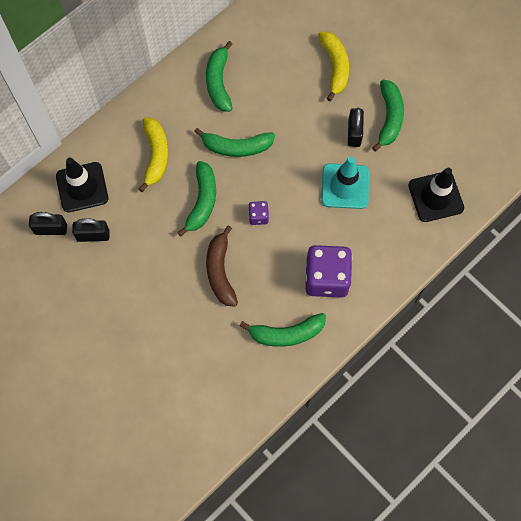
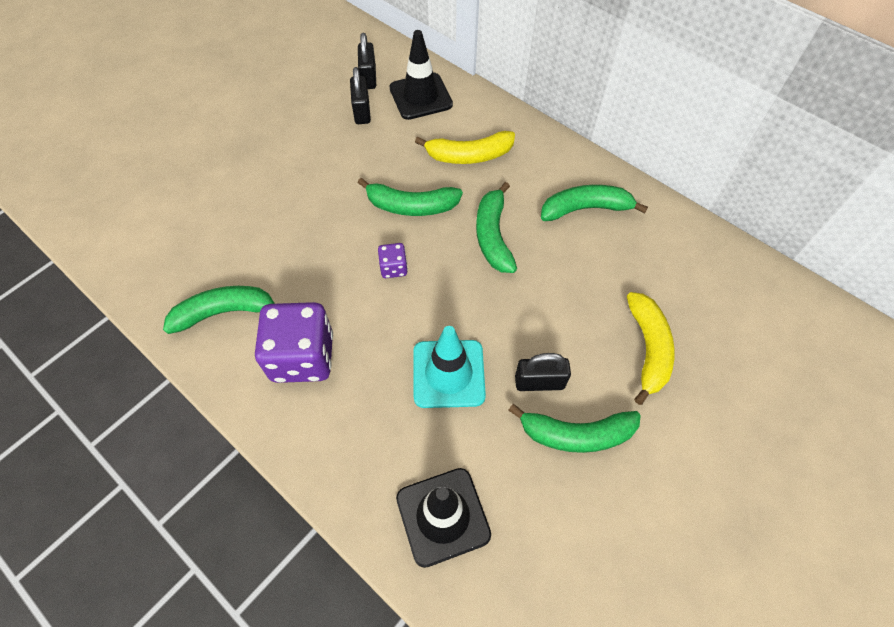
camera: 85 degrees right, 10 degrees down
brown banana [206,225,238,307] -> none
green banana [240,313,326,347] -> green banana turned 90 degrees clockwise [163,286,275,334]
yellow banana [318,32,349,101] -> yellow banana turned 75 degrees counterclockwise [627,292,675,405]

